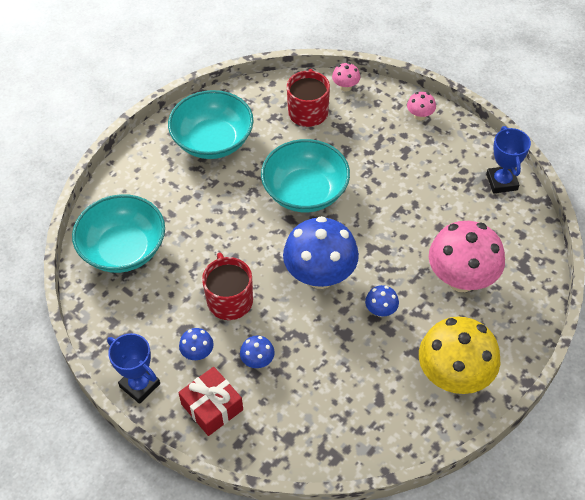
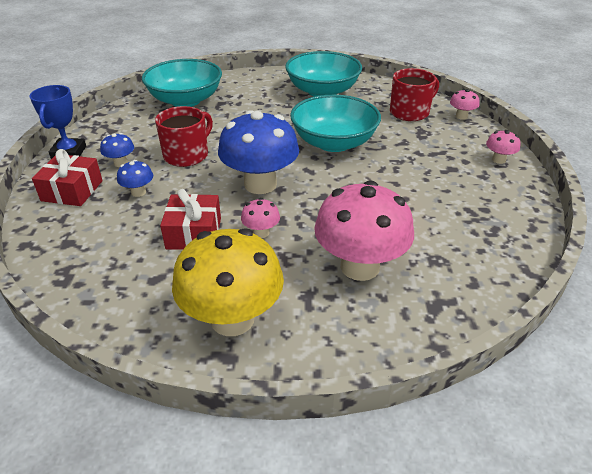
camera: 50 degrees right, 15 degrees down
blue mushroom [365,285,399,317] -> pink mushroom [241,198,280,238]
blue trophy [486,126,531,194] -> none
none -> red gift [160,189,221,250]

